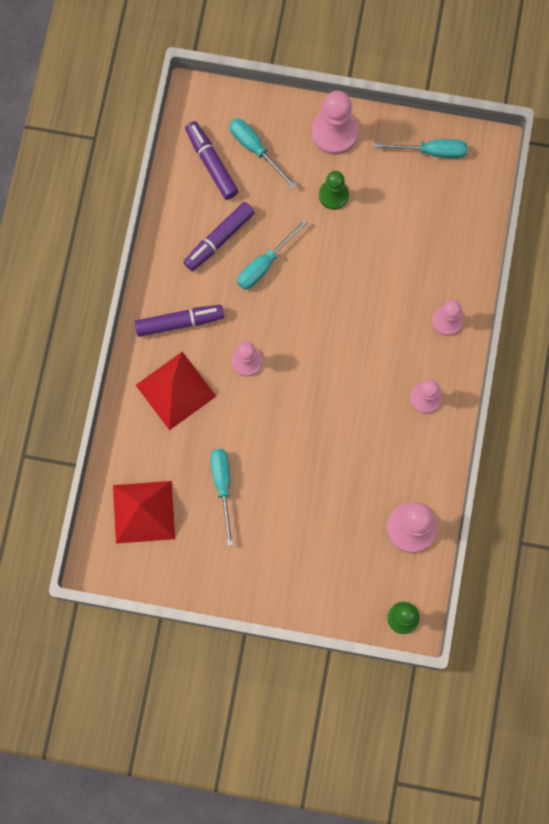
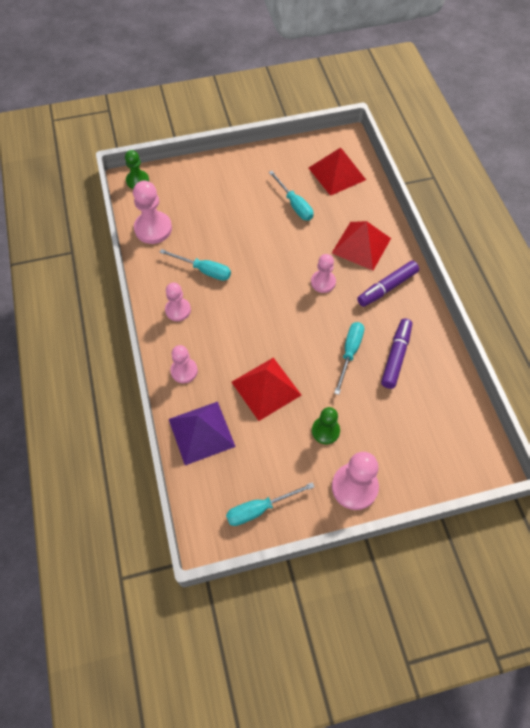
camera: 155 degrees right, 15 degrees down
purple marker [185,121,239,200] -> none
turquoise screwdriver [229,118,297,189] -> turquoise screwdriver moved to [159,249,231,281]
none -> purple pyramid [169,402,236,465]
none -> red pyramid [232,358,301,421]

